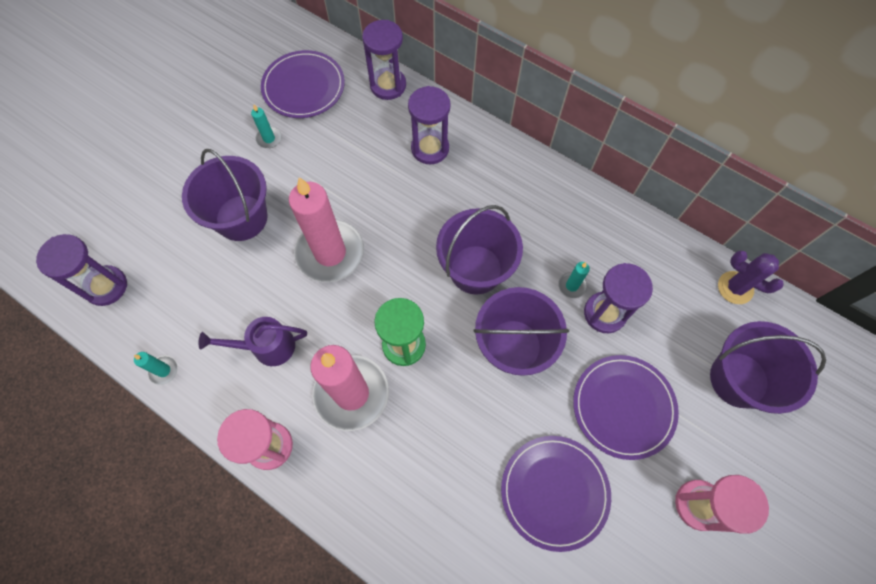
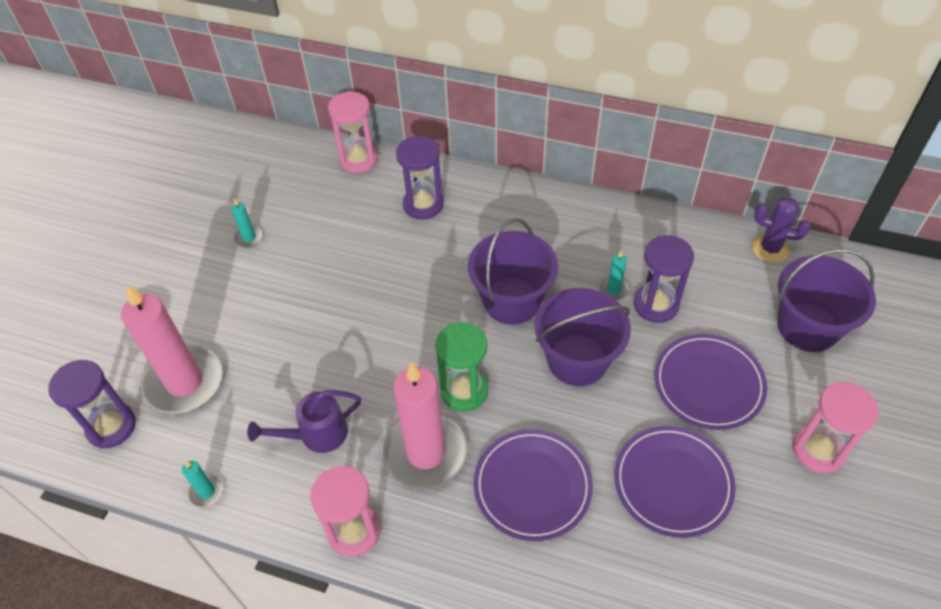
camera: 15 degrees left, 15 degrees down
purple bucket [182,149,268,241] -> none
purple plate [261,50,345,118] -> purple plate moved to [474,429,593,541]
pink candle [289,177,364,282] -> pink candle moved to [121,285,223,414]
purple hourglass [362,20,406,100] -> pink hourglass [328,91,378,173]

